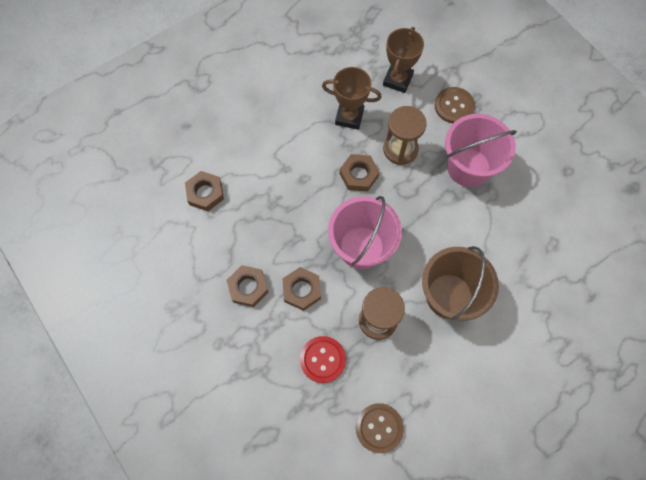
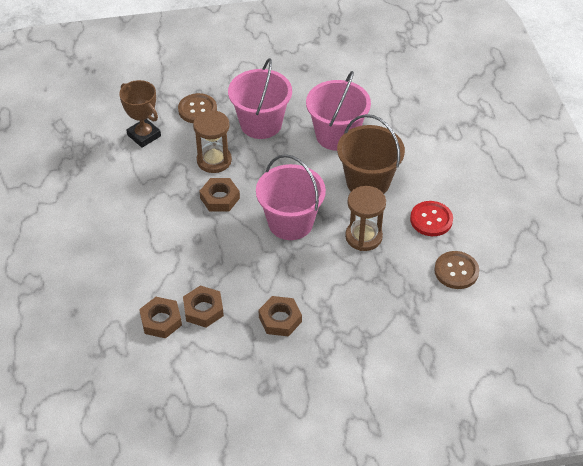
camera: 65 degrees left, 20 degrees down
brown nut [283,267,321,311] -> brown nut moved to [183,286,224,328]
red button [300,336,346,383] -> red button moved to [410,201,453,236]
brown trophy [322,67,382,130] -> none
none -> pink bucket [306,71,371,151]

